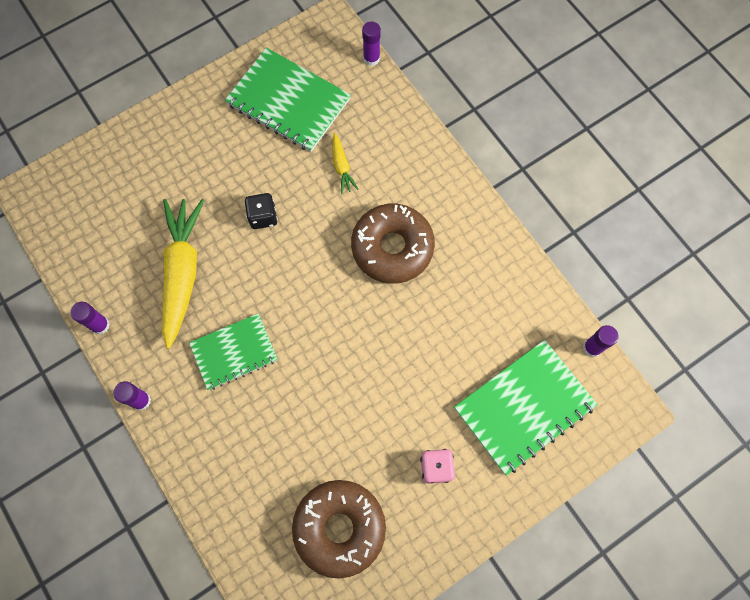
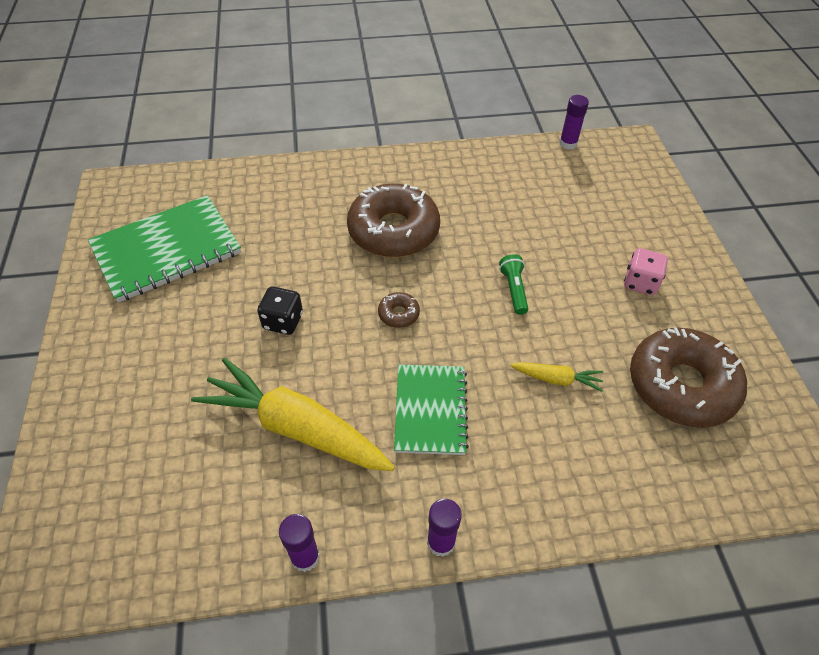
camera: 65 degrees left, 20 degrees down
yellow carrot [332,133,359,194] -> yellow carrot moved to [510,362,603,392]
purple glue stick [362,22,381,66] -> none
green notebook [454,340,598,476] -> none
none -> brown donut [378,292,420,328]
none -> green flashlight [499,254,528,315]

